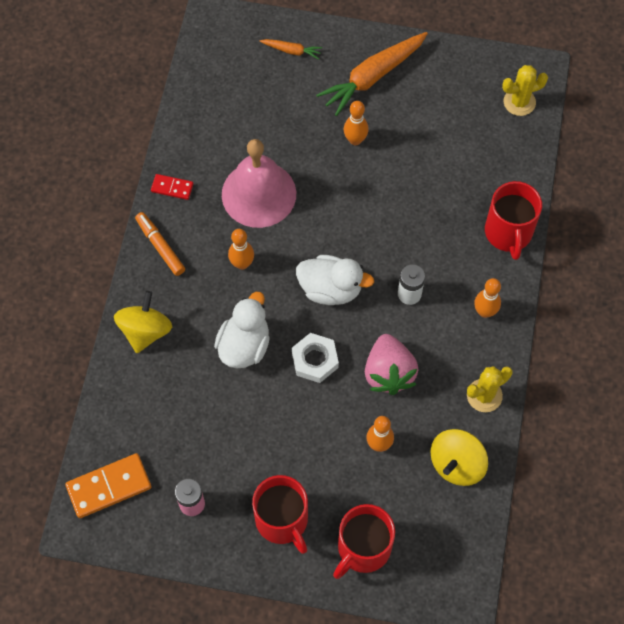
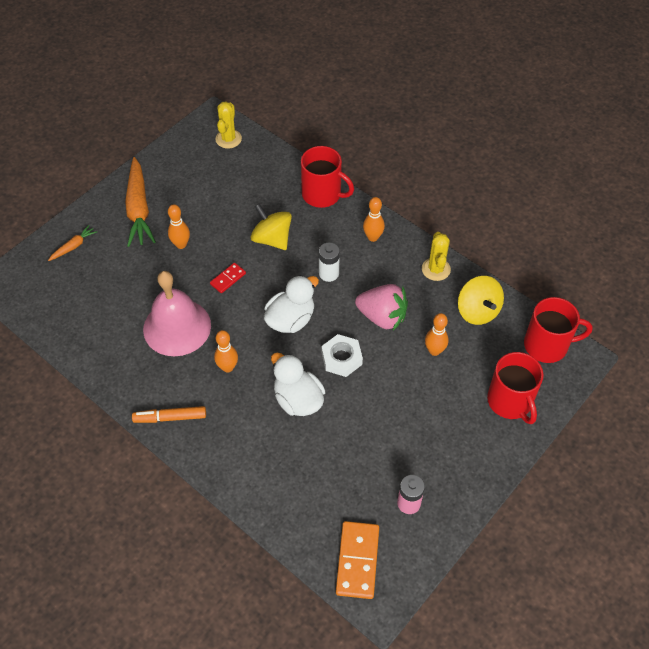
camera: 60 degrees left, 10 degrees down
yellow spinning top [114,291,172,353] -> yellow spinning top moved to [251,204,292,250]
red domino [151,174,193,200] -> red domino moved to [210,263,246,293]
red mug [252,475,308,554] -> red mug moved to [524,297,593,363]

